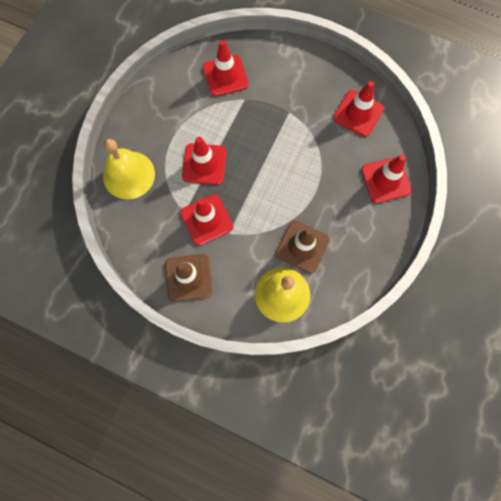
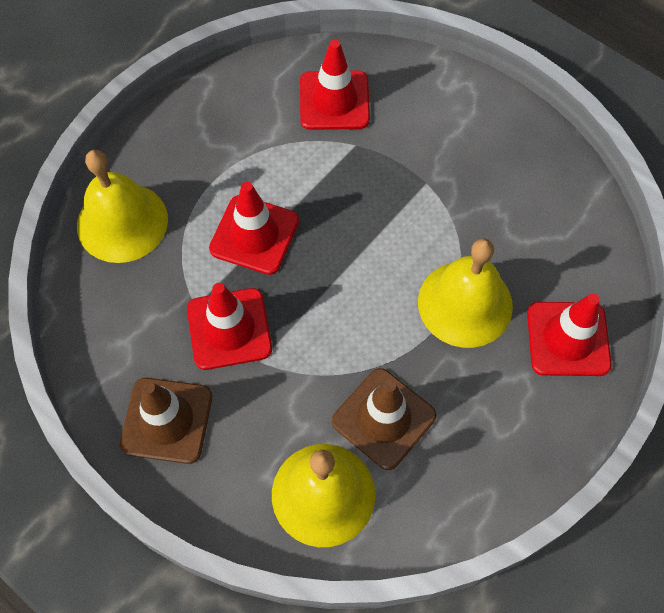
camera: 15 degrees right, 10 degrees down
red traffic cone [333,81,384,137] -> none
none -> yellow bell [418,238,513,348]

